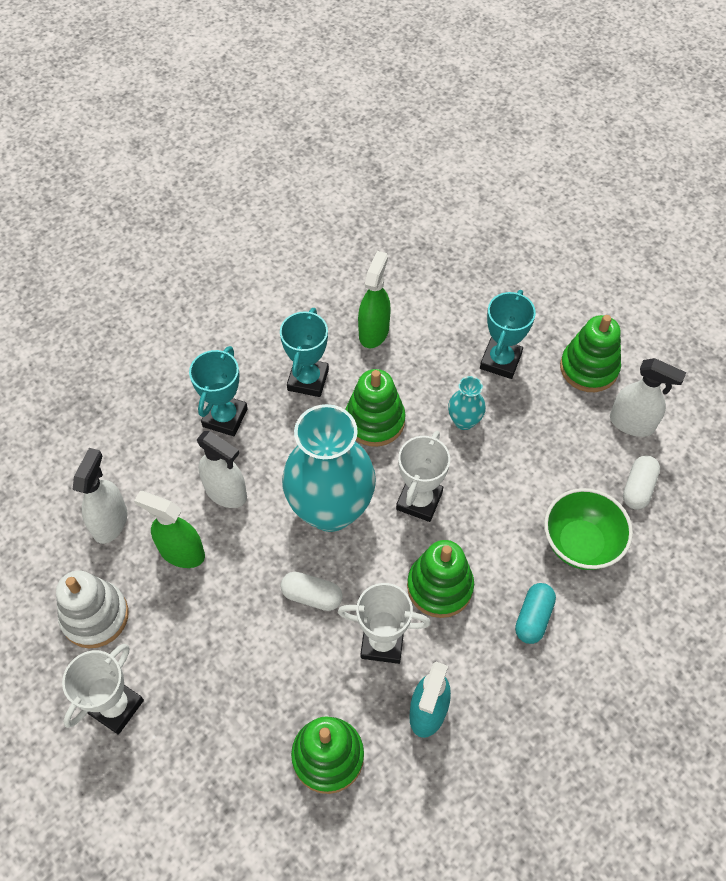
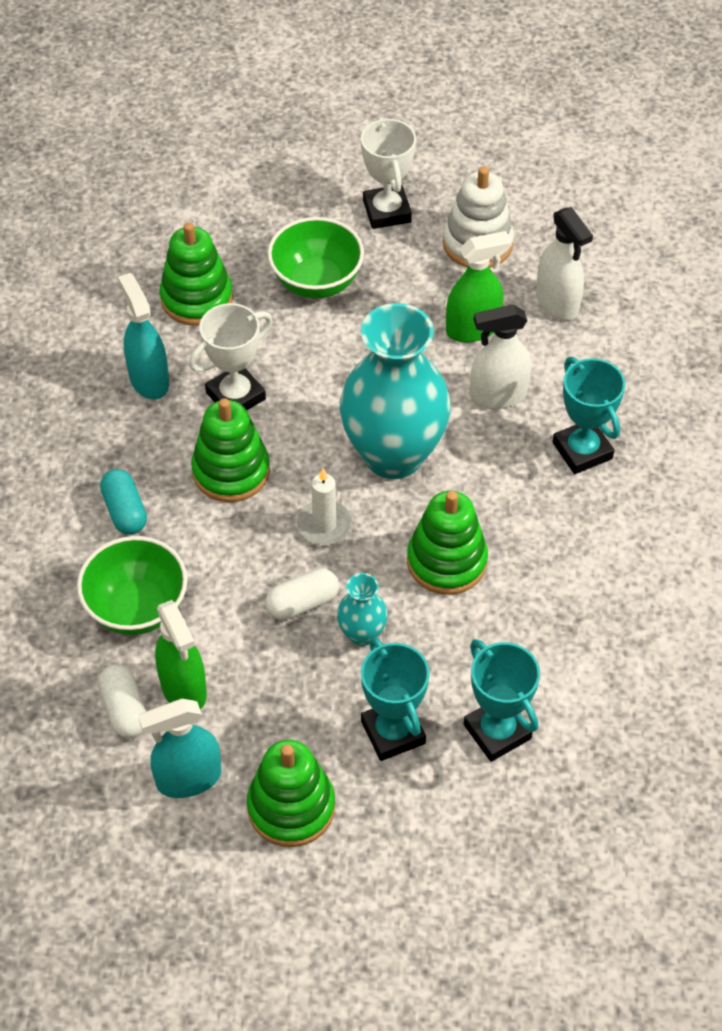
camera: 135 degrees right, 5 degrees down
turquoise trophy [280,308,329,397] -> turquoise trophy moved to [464,639,540,762]
white capsule [281,572,343,611] -> white capsule moved to [265,568,339,620]
green spray bottle [358,251,391,348] -> green spray bottle moved to [155,600,207,710]
white trophy [396,431,450,522] -> white candle [297,468,352,545]
white spray bottle [610,358,686,437] -> turquoise spray bottle [138,699,221,798]
none -> green bowl [268,217,364,299]

